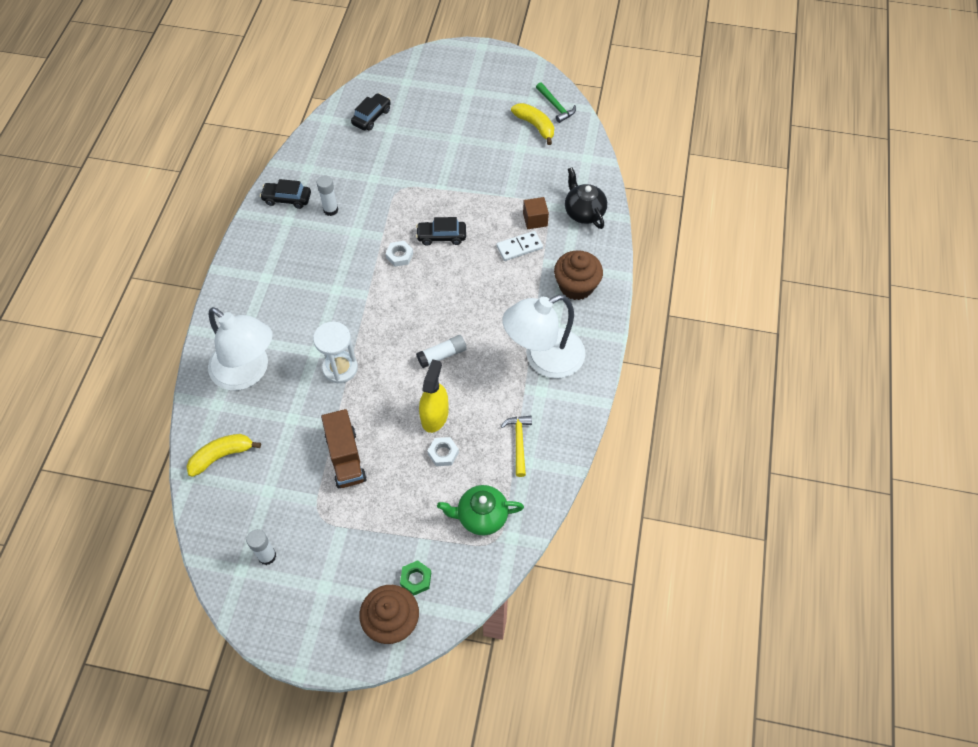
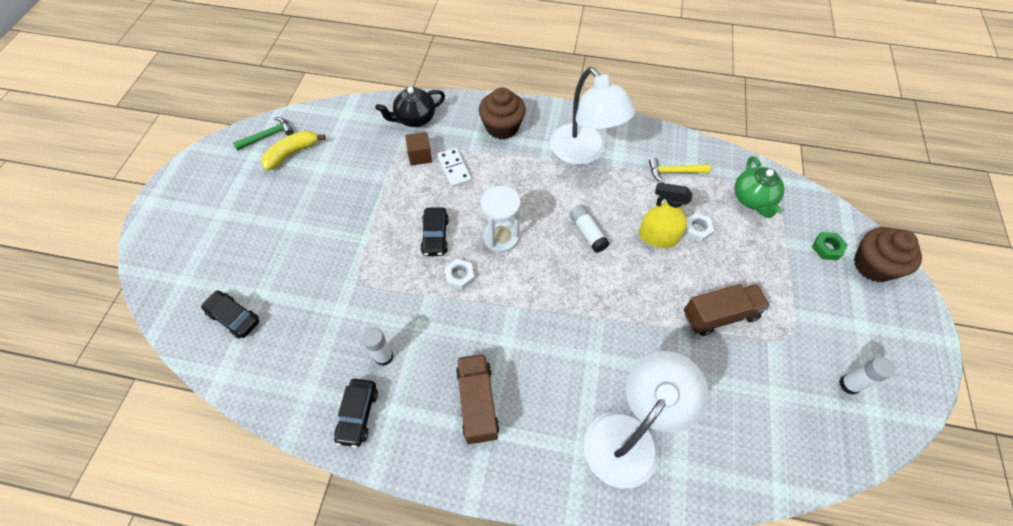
camera: 90 degrees left, 0 degrees up
yellow banana [187,434,261,477] -> none
white hourglass [313,322,358,384] -> white hourglass moved to [481,186,521,253]
none -> brown truck [456,354,499,444]

